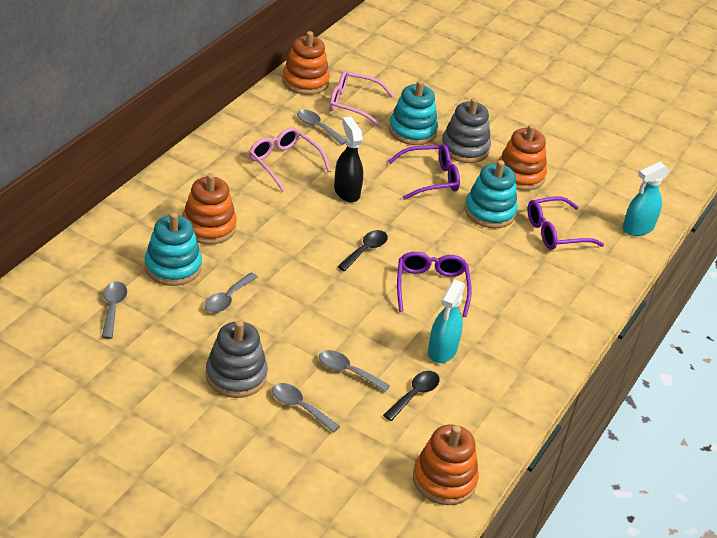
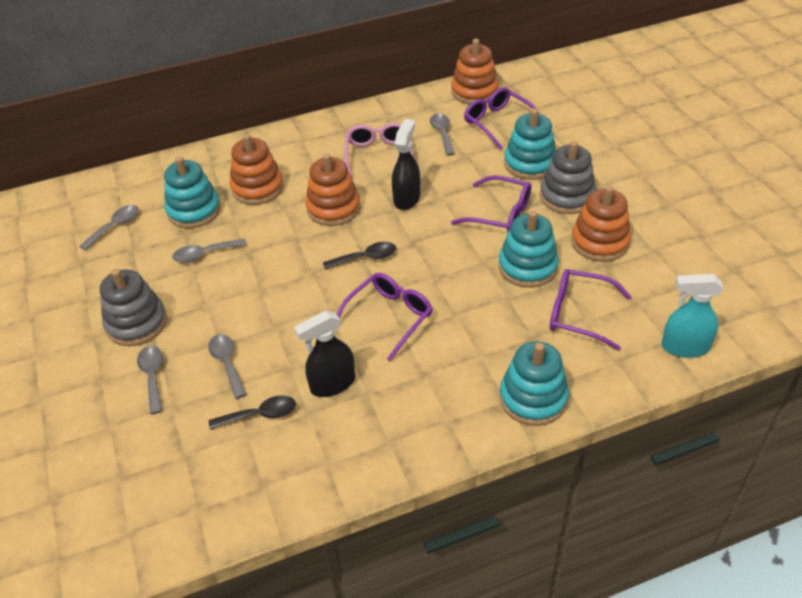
camera: 45 degrees right, 5 degrees up
pink glasses [329,70,394,127] -> purple glasses [464,87,540,150]
orange stacking toy [413,424,479,505] -> orange stacking toy moved to [305,154,361,226]
turquoise spray bottle [428,279,465,363] -> black spray bottle [294,311,355,397]
none -> turquoise stacking toy [499,341,569,426]

